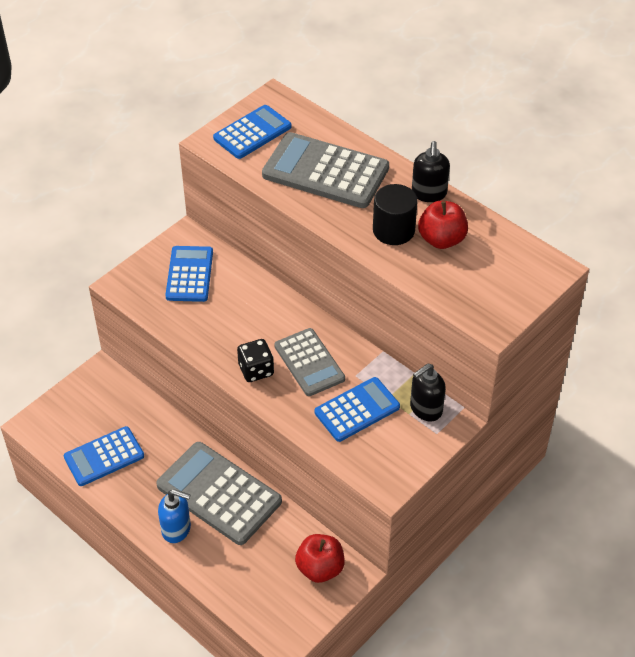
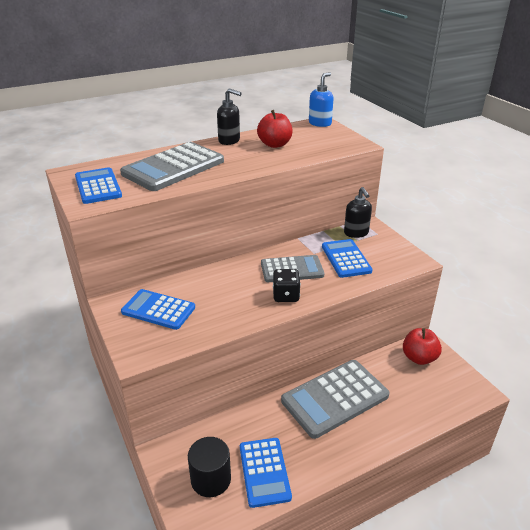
camera: 70 degrees left, 15 degrees down
blue soap dispenser [158,489,191,543] -> blue soap dispenser moved to [309,72,334,127]
black cylinder [373,184,418,245] -> black cylinder moved to [188,437,231,497]

